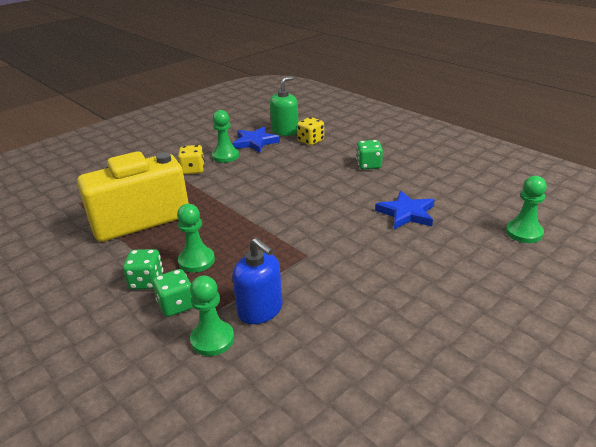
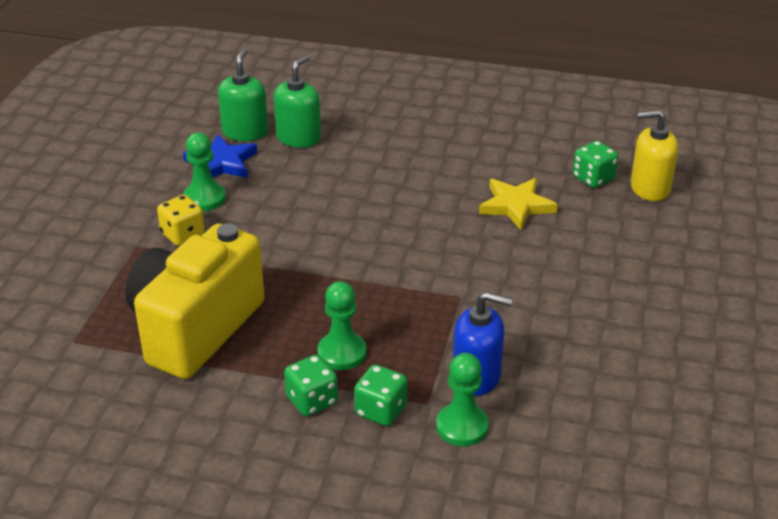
camera: 35 degrees left, 5 degrees up
yellow dice [297,117,324,145] -> green soap dispenser [274,55,321,148]
green dice [356,140,383,170] -> green dice moved to [573,141,618,188]
blue star [375,191,434,229] -> yellow star [479,178,558,230]
green pawn [506,176,547,243] -> yellow soap dispenser [631,110,678,201]

